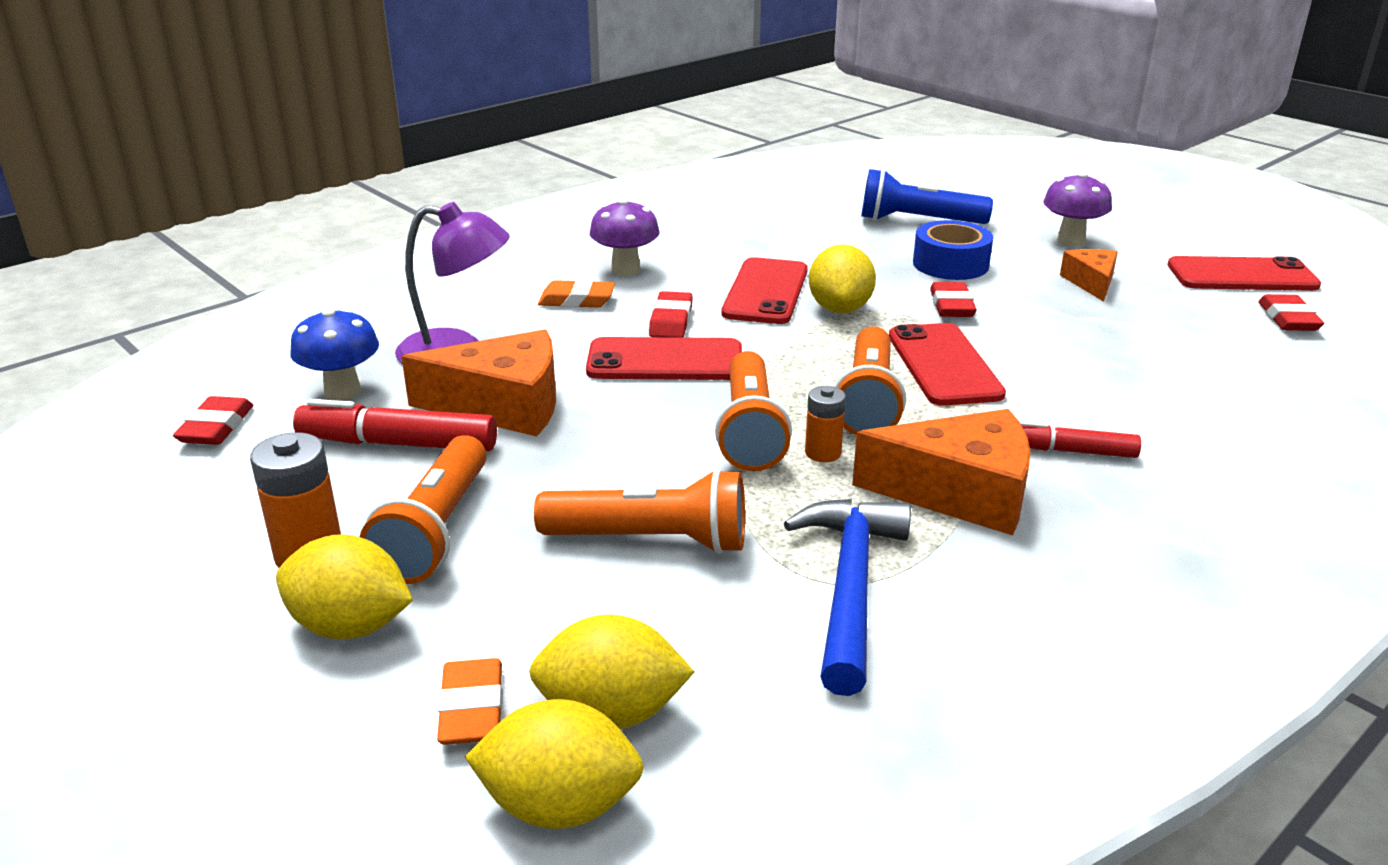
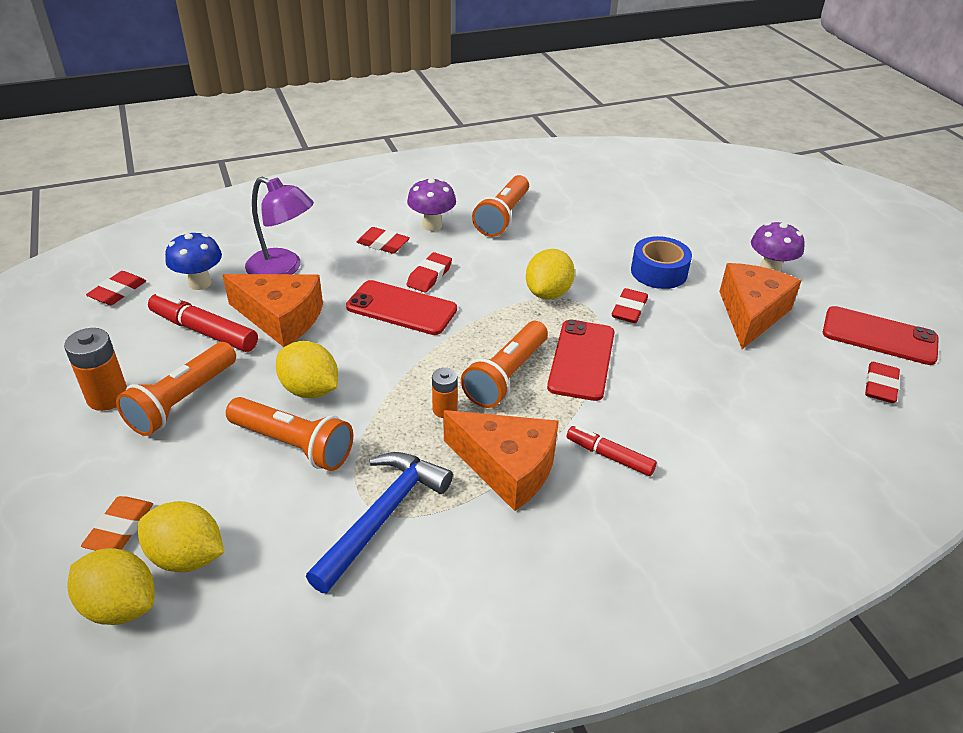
camera: 20 degrees right, 10 degrees up
yellow lemon [276,534,413,639] -> yellow lemon moved to [276,341,338,398]
orange eraser [538,280,615,308] -> red eraser [357,227,410,254]
orange flashlight [715,351,792,471] -> orange flashlight moved to [472,175,529,237]
red phone [722,257,808,324] -> none
blue flashlight [861,169,993,224] -> none
orange cheese [1060,249,1118,302] -> orange cheese [719,263,801,349], size x1.77

